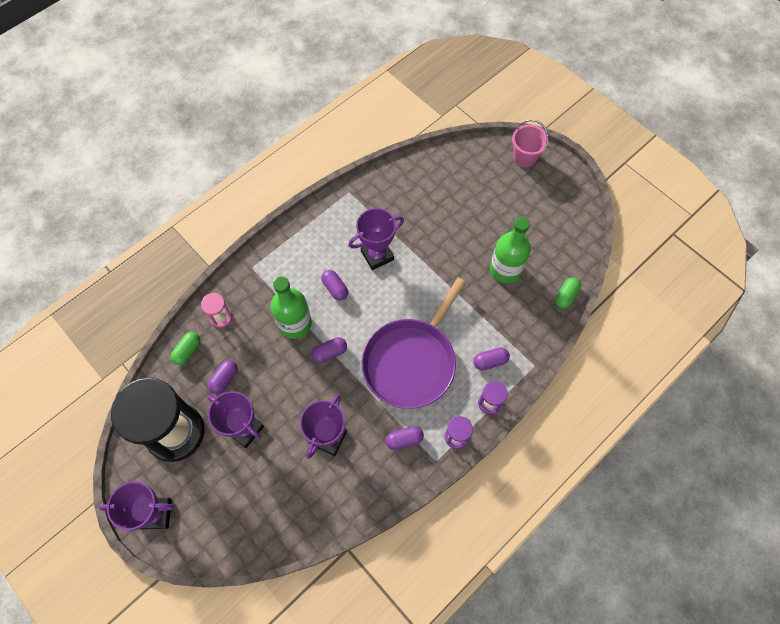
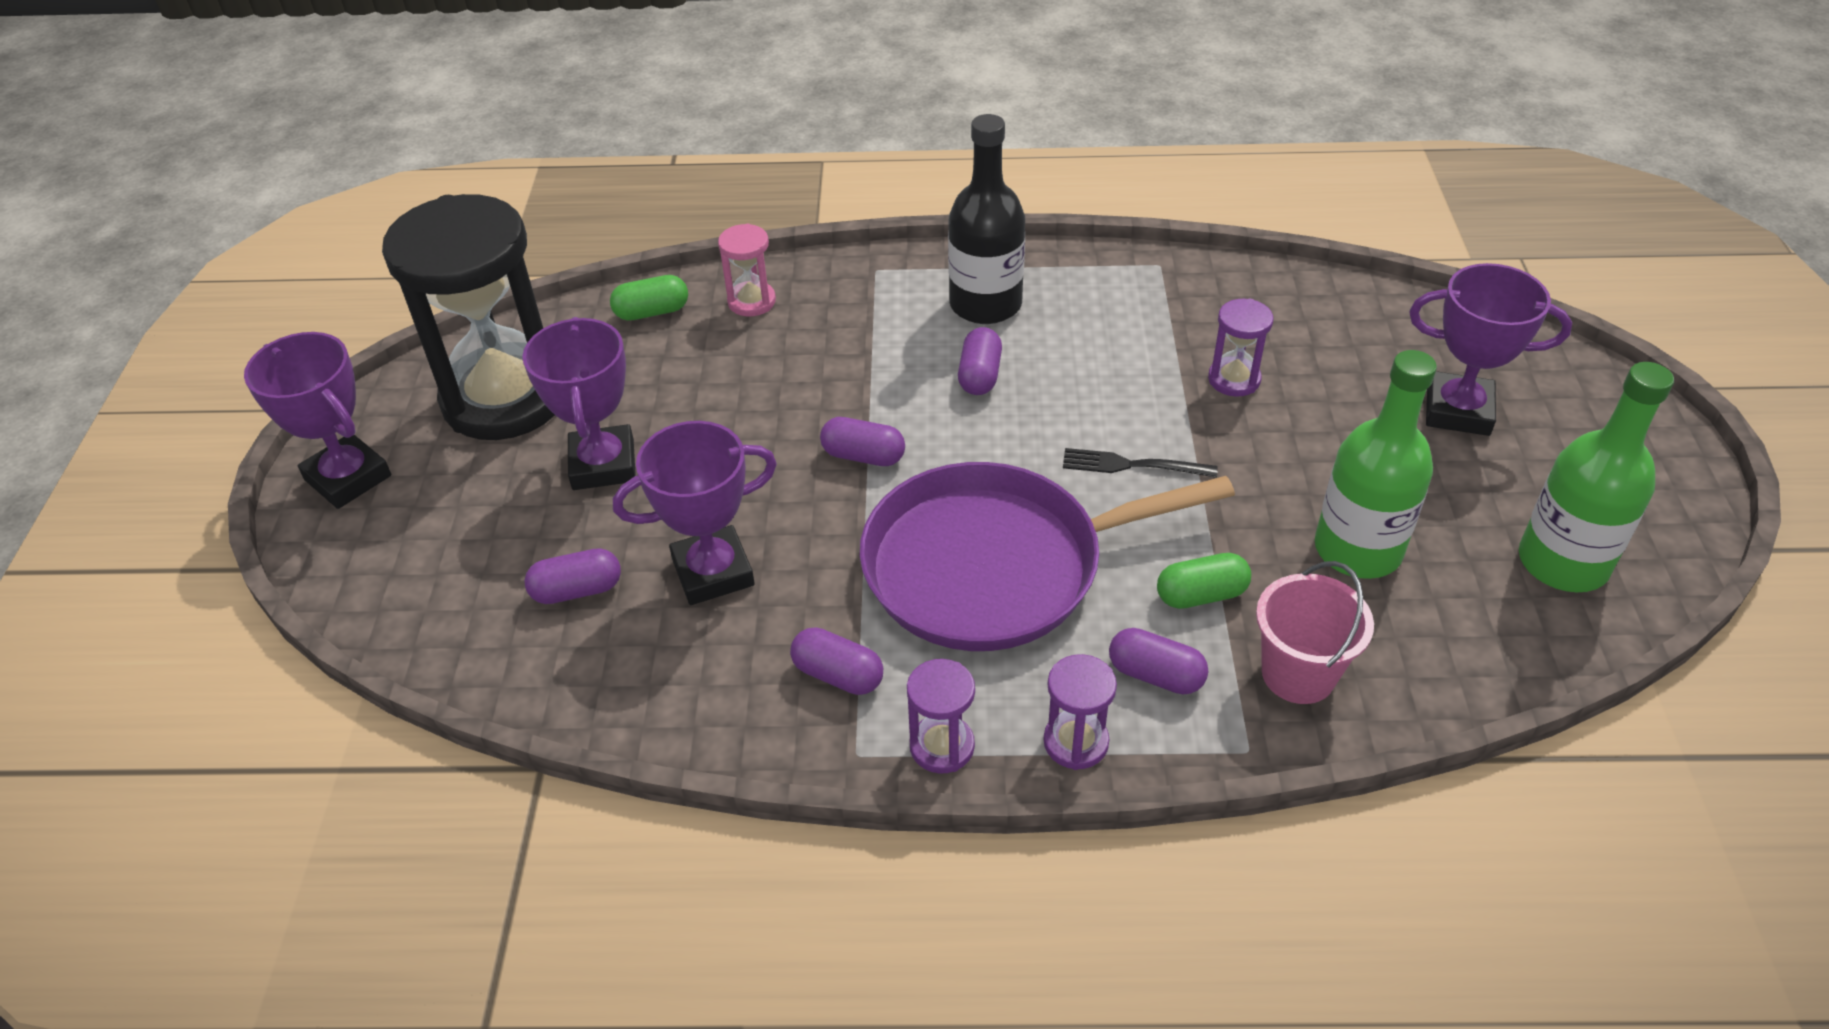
camera: 45 degrees right, 20 degrees down
purple capsule [208,360,238,394] -> purple capsule moved to [524,548,621,604]
green bottle [271,276,312,339] -> green bottle moved to [1519,362,1674,592]
purple trophy [348,208,404,270] -> purple trophy moved to [1409,263,1572,436]
pink bucket [512,120,549,167] -> pink bucket moved to [1256,561,1374,704]
green capsule [555,278,581,309] -> green capsule moved to [1157,553,1251,609]
none -> black bottle [948,114,1025,324]
none -> black fork [1063,448,1218,478]
none -> purple hourglass [1208,299,1274,397]

